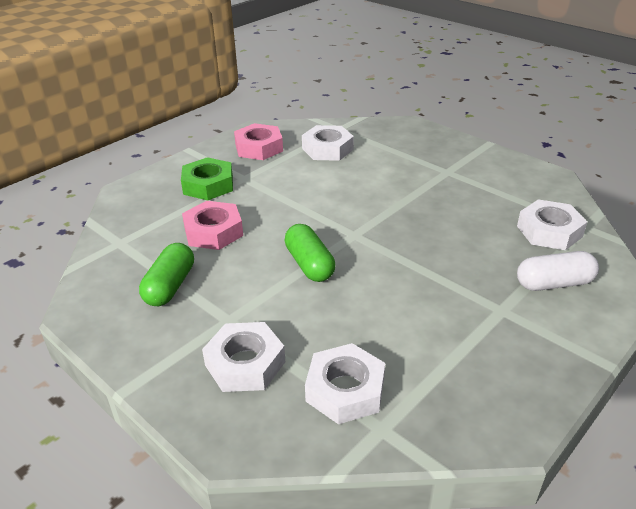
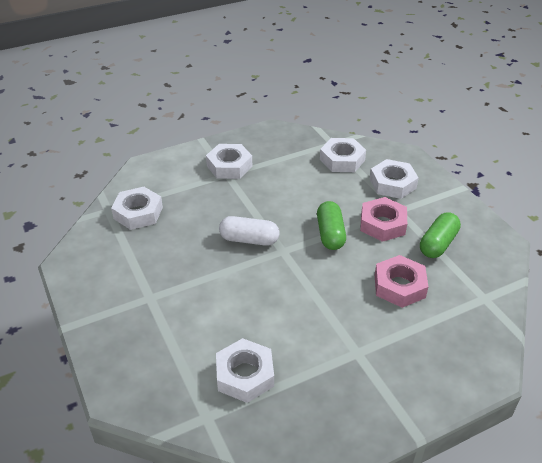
camera: 160 degrees left, 5 degrees up
green nut [181,157,233,200] -> none
pink nut [234,123,283,160] -> pink nut moved to [360,197,407,242]
white capsule [517,251,599,291] -> white capsule moved to [219,216,279,246]
none -> white nut [206,144,252,179]

